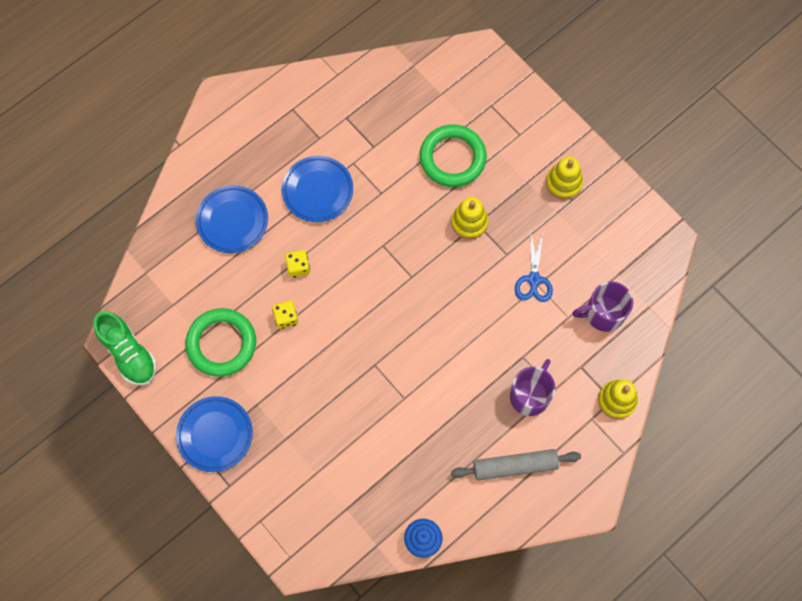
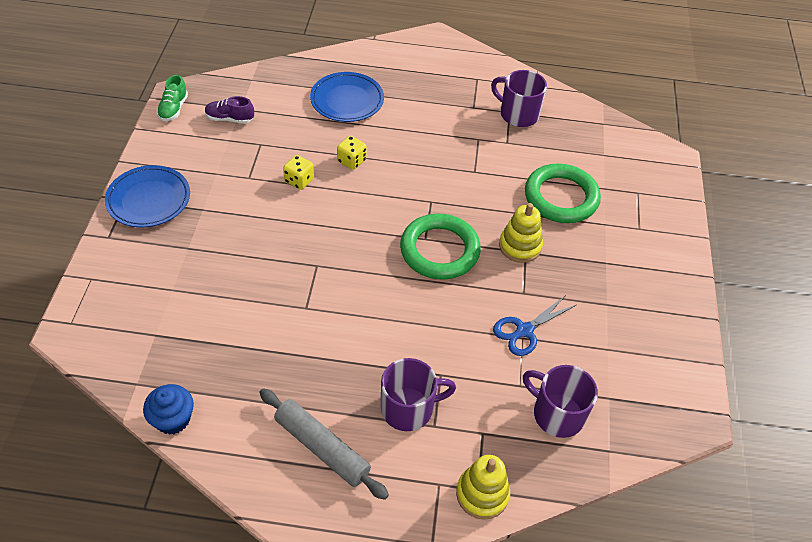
camera: 45 degrees right, 20 degrees down
green shoe [94,311,157,385] -> green shoe [157,75,188,121], size x0.60
green ring [185,308,256,377] -> green ring moved to [400,214,481,280]
blue plate [282,156,353,222] -> none
yellow stacking toy [546,157,583,200] -> none
none -> purple shoe [205,96,254,124]
none -> purple mug [491,70,547,127]

